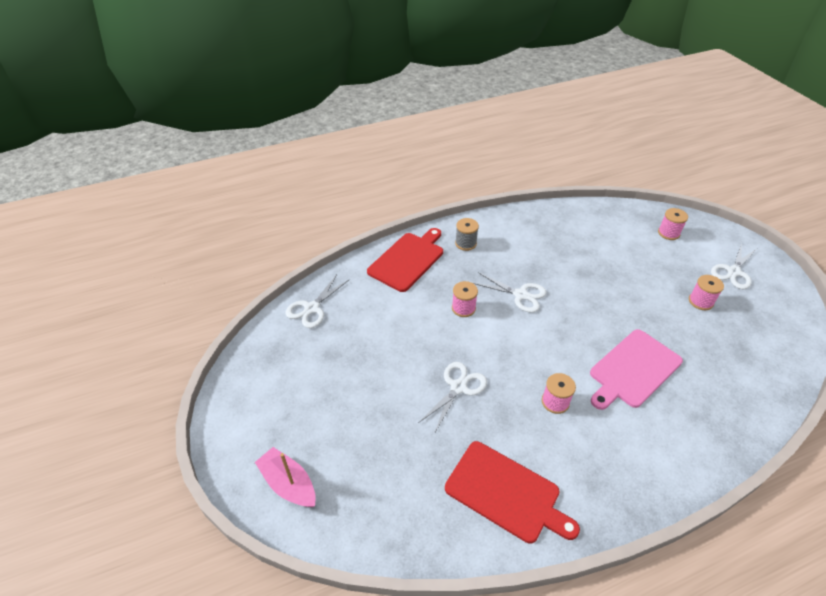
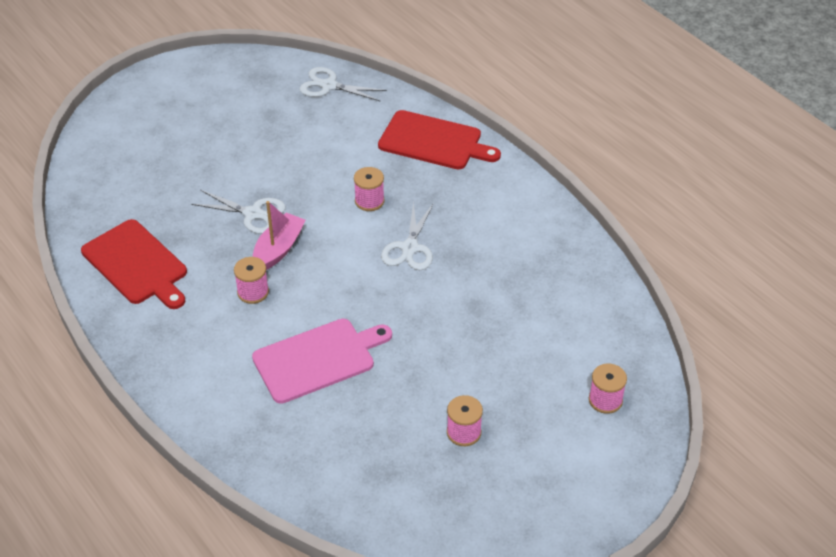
camera: 75 degrees right, 0 degrees up
pink boat [255,447,316,507] -> pink boat moved to [253,201,306,270]
red cutting board [445,441,580,543] -> red cutting board turned 60 degrees counterclockwise [81,219,187,309]
grey spool [455,218,479,251] -> none
pink cutting board [590,329,683,410] -> pink cutting board turned 120 degrees clockwise [252,319,392,404]
white scissors [711,243,756,289] -> none

